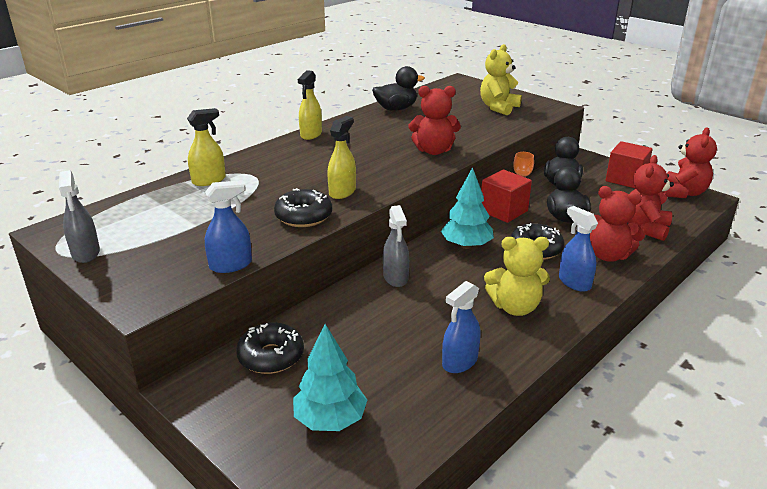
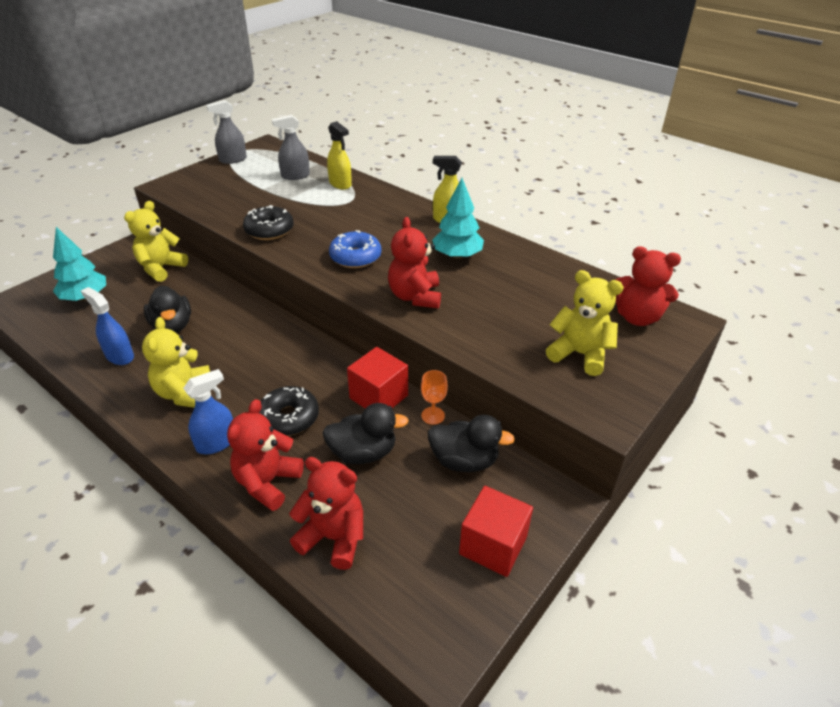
camera: 85 degrees right, 10 degrees up
blue spray bottle [205,180,252,273] -> none
black donut [236,323,304,374] -> yellow teddy bear [124,201,188,282]
yellow spray bottle [327,116,356,199] -> none
black duck [372,66,425,111] -> black duck moved to [144,285,191,333]
grey spray bottle [383,205,409,287] -> grey spray bottle moved to [272,115,310,180]
turquoise tree [441,167,494,249] -> turquoise tree moved to [432,178,484,259]
red teddy bear [662,127,717,198] -> red teddy bear moved to [615,246,681,326]
none -> blue donut [329,230,382,268]

